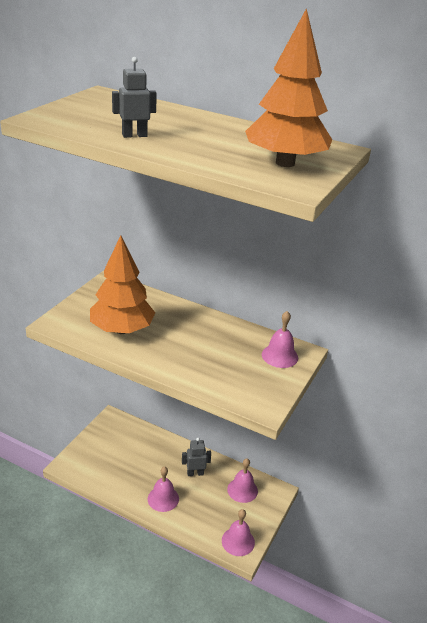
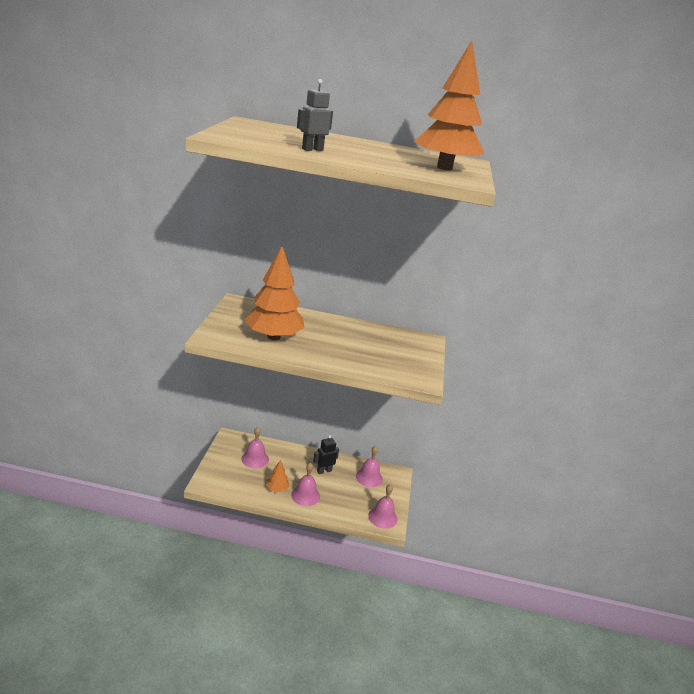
camera: 20 degrees left, 5 degrees down
grey robot [182,437,211,476] -> black robot [313,435,339,474]
pink bell [262,311,298,368] -> pink bell moved to [241,427,269,468]
none -> orange tree [266,460,289,492]

